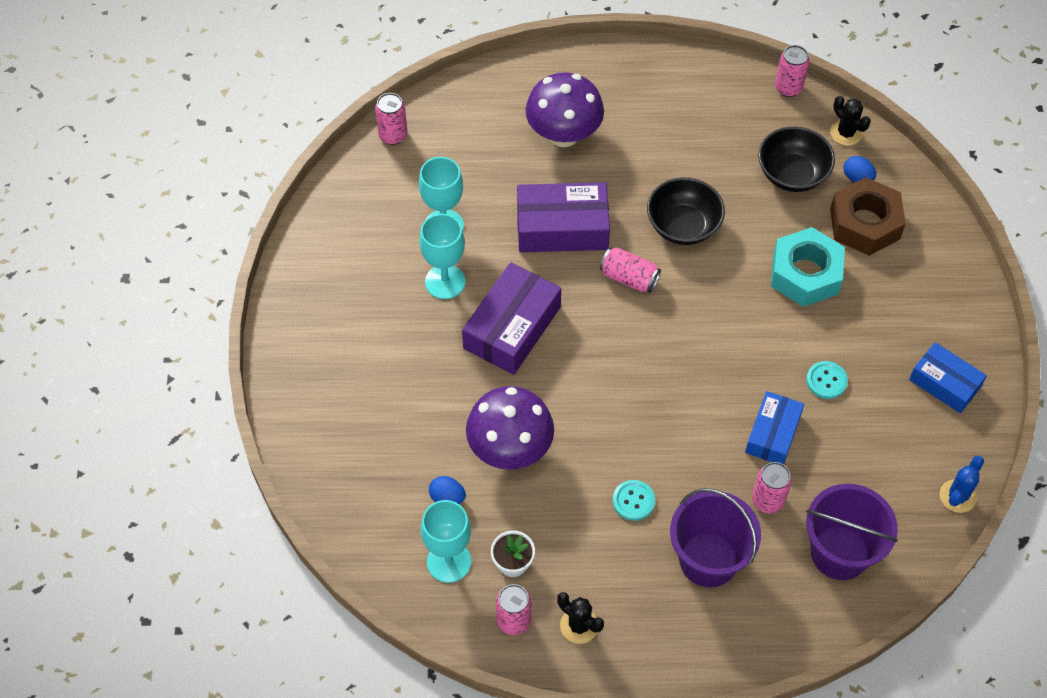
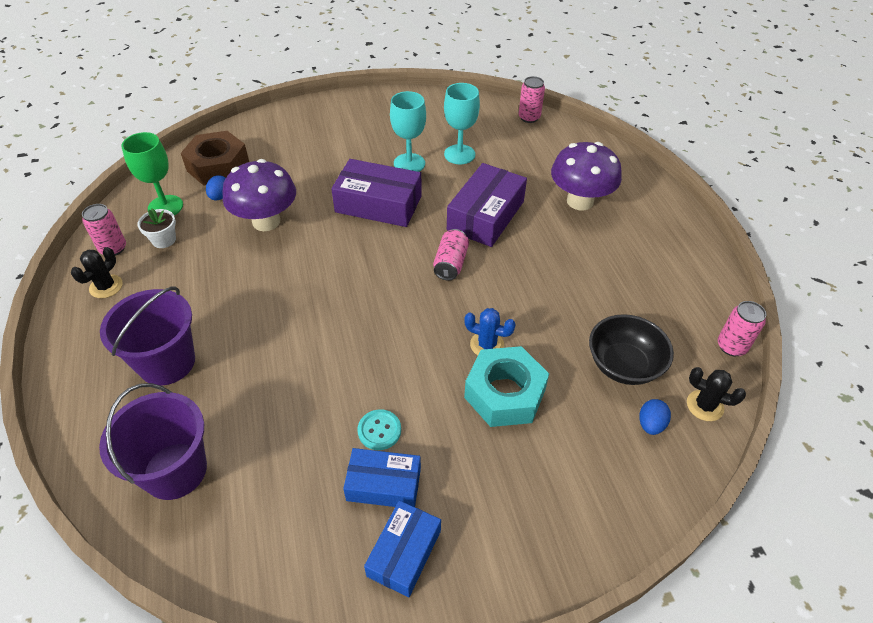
camera: 75 degrees right, 10 degrees down
turquoise goblet [421,500,471,583] -> green goblet [122,132,183,215]
purple box [517,182,610,252] -> purple box turned 45 degrees clockwise [447,163,527,247]
turquoise button [613,480,655,521] -> none
black bowl [647,177,725,245] -> none
blue box [745,391,804,465] -> blue box moved to [343,448,421,507]
pink can [752,462,792,514] -> none
black cactus [830,96,871,146] -> black cactus turned 75 degrees clockwise [687,367,746,421]
brown nut [830,177,906,256] -> brown nut moved to [181,131,249,186]
blue cactus [940,456,984,513] -> blue cactus moved to [464,308,516,355]

